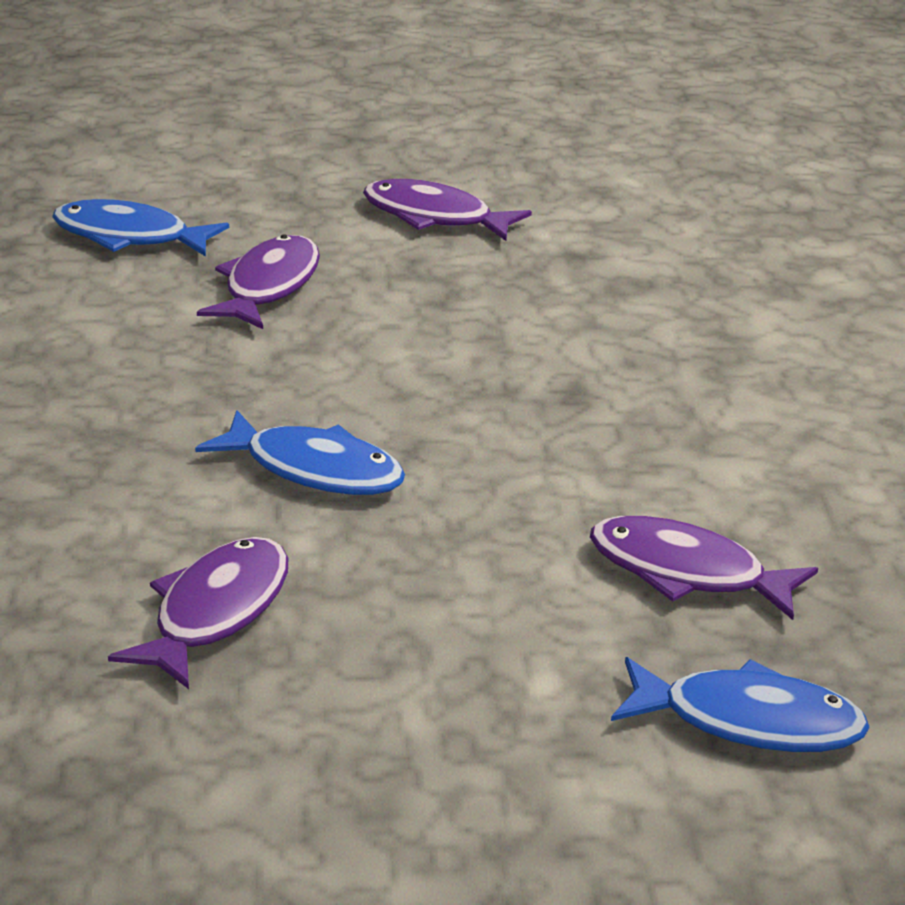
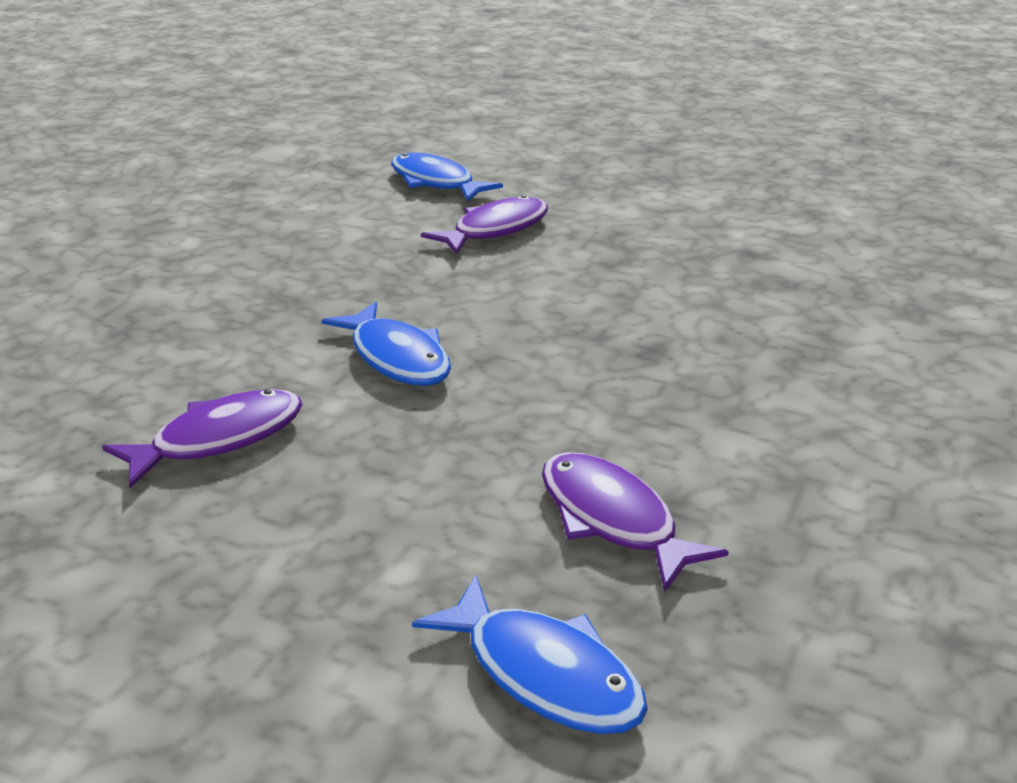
camera: 30 degrees right, 0 degrees up
purple fish [363,179,532,241] -> none

